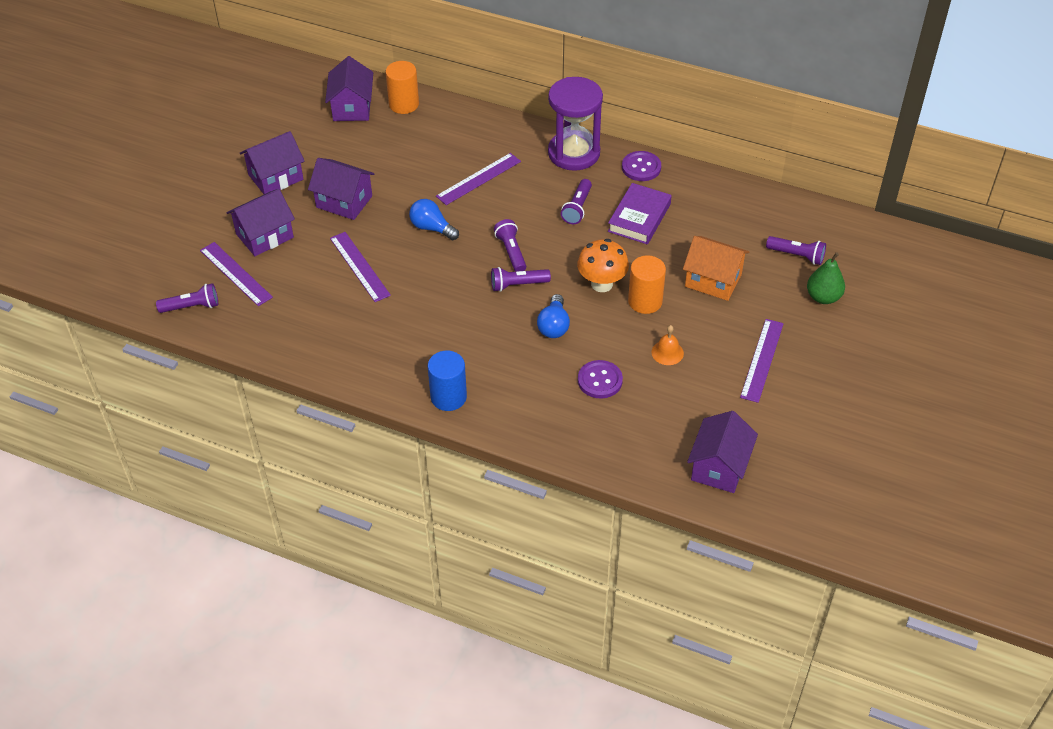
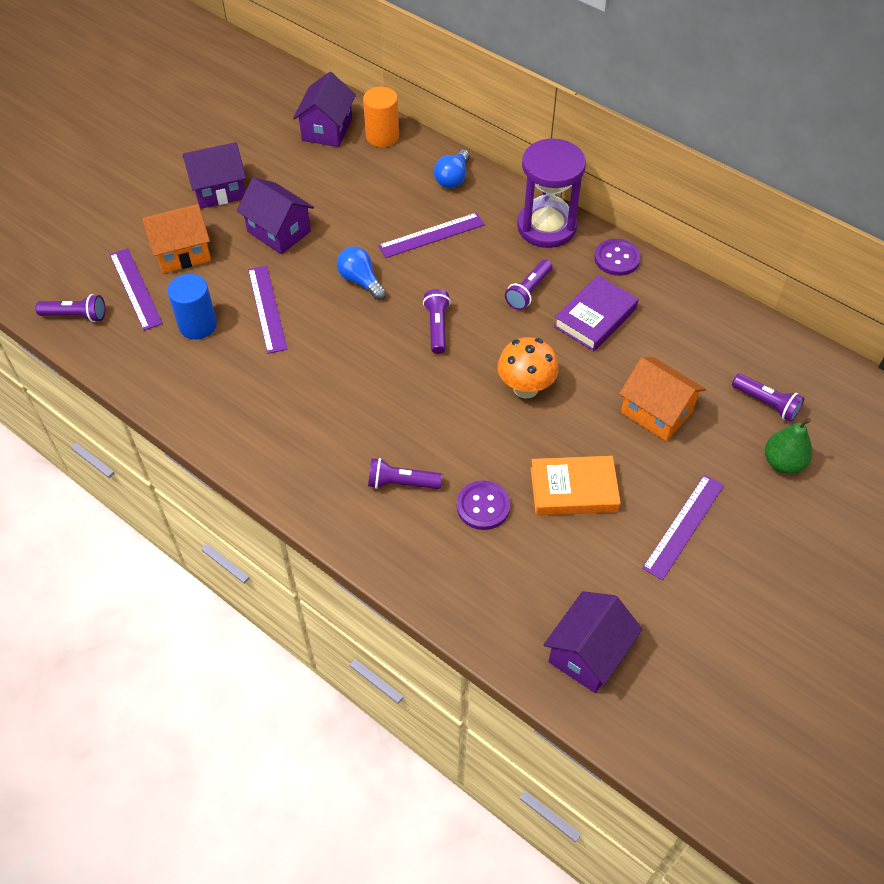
camera: 15 degrees right, 5 degrees up
purple house [227,189,295,256] -> orange house [142,204,211,273]
blue cylinder [428,351,467,411] -> blue cylinder moved to [167,274,217,339]
purple flashlight [491,267,551,292] -> purple flashlight moved to [368,458,443,489]
blue light bulb [537,294,570,338] -> blue light bulb moved to [434,149,470,189]
orange cylinder [628,255,666,314] -> none
orange bell [651,325,684,365] -> orange book [531,456,621,515]

